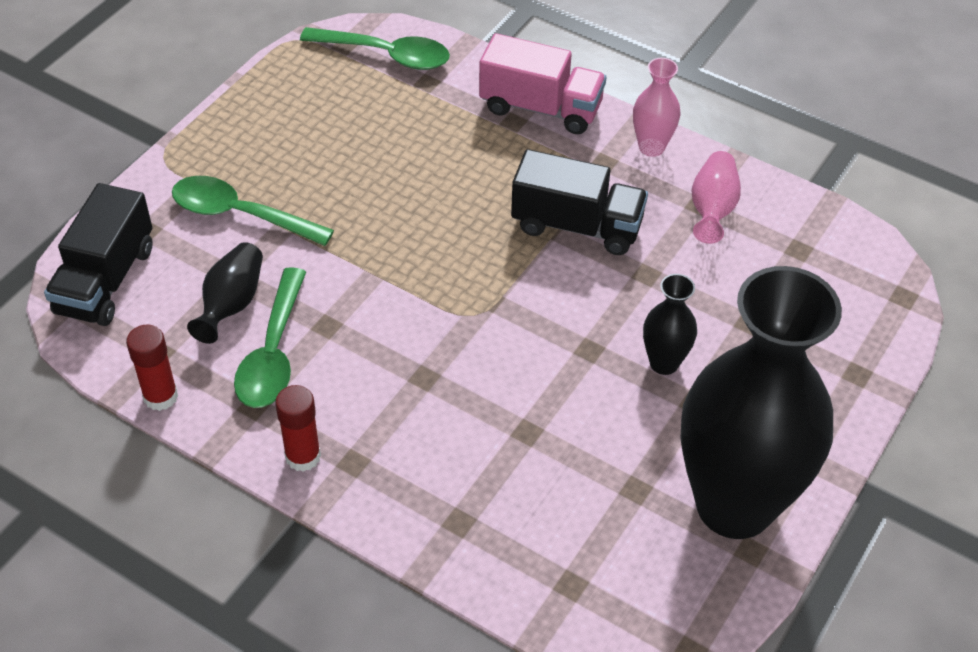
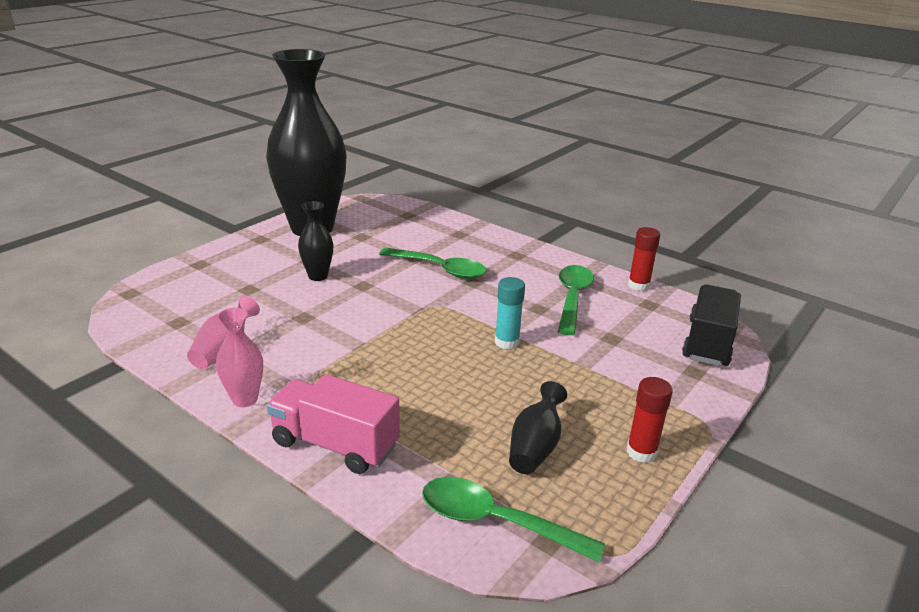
camera: 175 degrees left, 20 degrees down
green spoon [172,176,334,246] -> green spoon moved to [379,248,487,279]
black vase [187,242,263,344] -> black vase moved to [509,381,567,474]
red glue stick [275,385,321,472] -> red glue stick moved to [627,377,673,463]
black truck [511,149,648,255] -> none
none -> turquoise glue stick [495,277,525,350]

